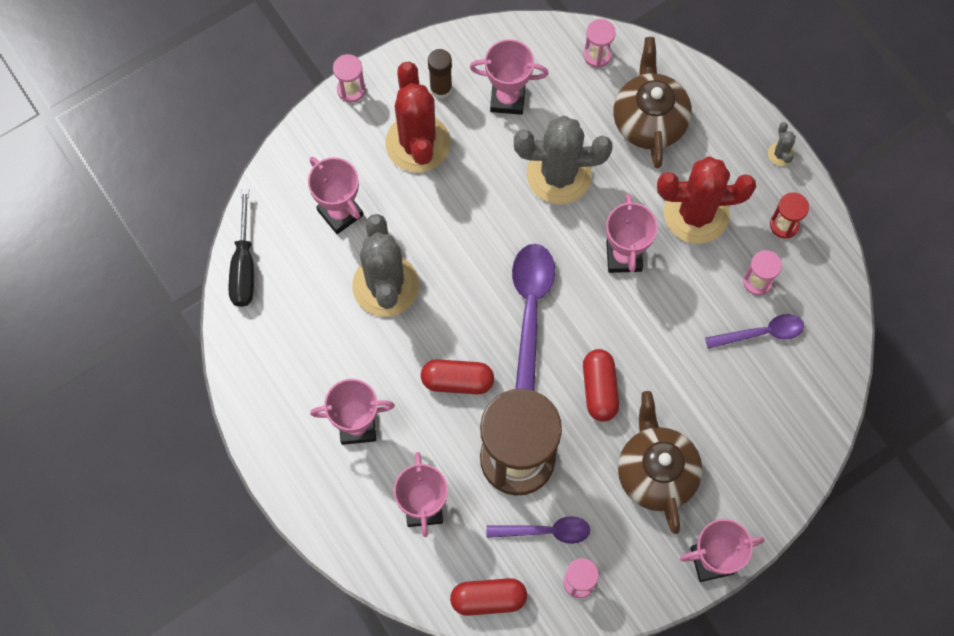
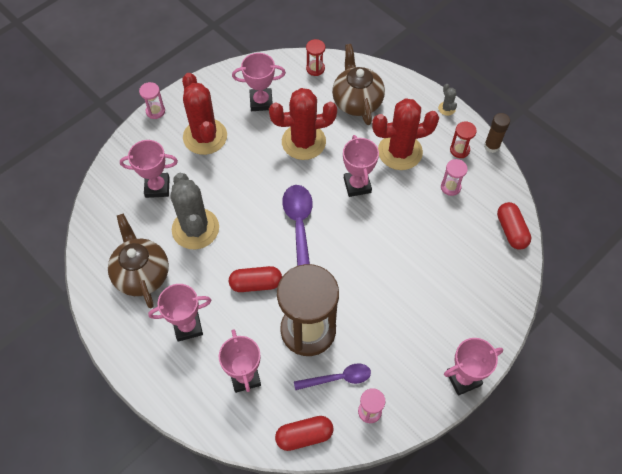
camera: 10 degrees left, 10 degrees down
black screwdriver [229,189,254,307] -> none
pink trophy [308,157,363,234] -> pink trophy turned 45 degrees counterclockwise [120,140,178,198]
brown glue stick [428,49,452,99] -> brown glue stick moved to [484,113,510,153]
grey cactus [514,116,612,204] -> red cactus [269,88,337,160]
pink hourglass [583,19,616,68] -> red hourglass [306,39,325,76]
red capsule [583,349,619,422] -> red capsule moved to [497,202,531,250]
brown teapot [618,391,702,534] -> brown teapot moved to [108,214,169,308]
purple spoon [705,314,804,349] -> none

